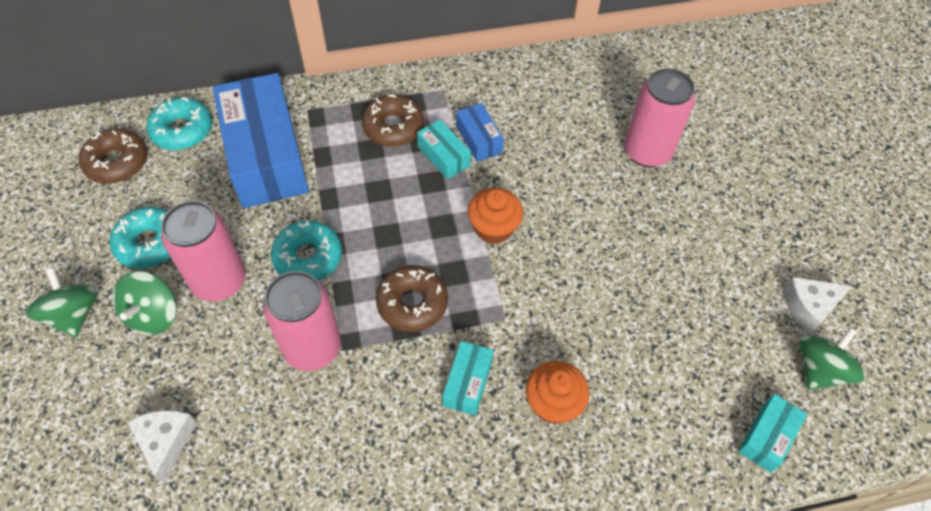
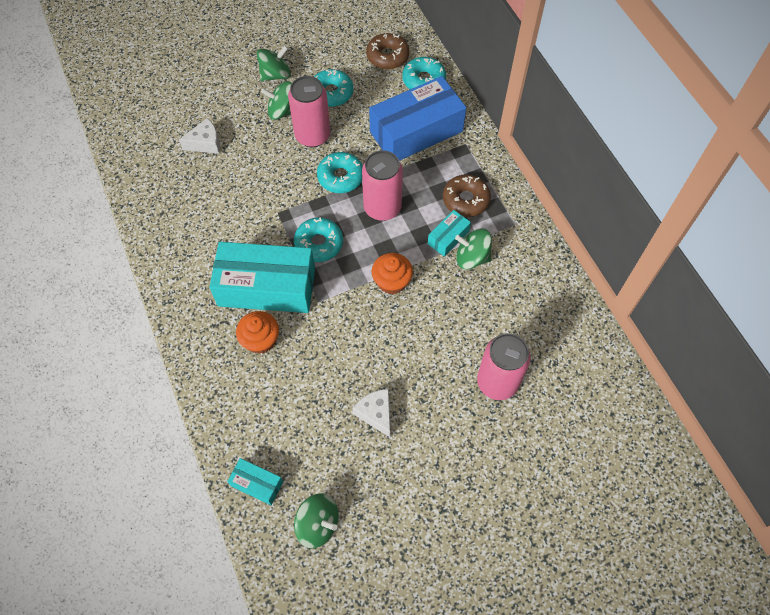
camera: 80 degrees right, 5 degrees up
pink can [263,271,341,371] -> pink can moved to [362,150,403,221]
brown donut [376,265,448,332] -> turquoise donut [294,217,343,262]
turquoise box [443,341,494,416] -> turquoise box [209,242,315,313], size x2.24
blue box [456,103,504,162] -> green spinning top [455,229,492,269]
white cheese [783,277,852,334] -> white cheese moved to [352,389,390,437]

